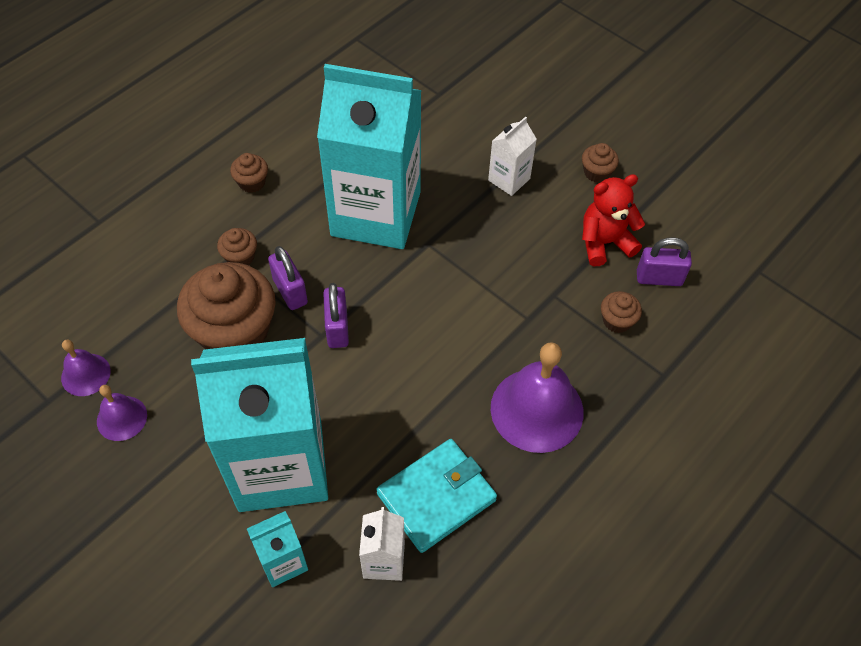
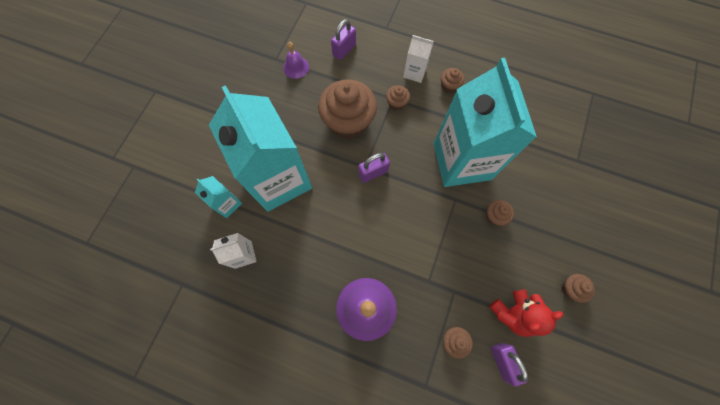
camera: 70 degrees right, 15 degrees up
purple bell [97,385,147,441] -> none
purple padlock [268,246,308,310] -> purple padlock moved to [331,19,356,60]
turquoise wallet [377,439,497,553] -> none
white carton [488,116,537,196] -> white carton moved to [403,35,433,83]
red teddy bear [582,174,645,266] -> red teddy bear turned 105 degrees clockwise [489,289,563,337]
none -> brown cupcake [486,200,514,226]

